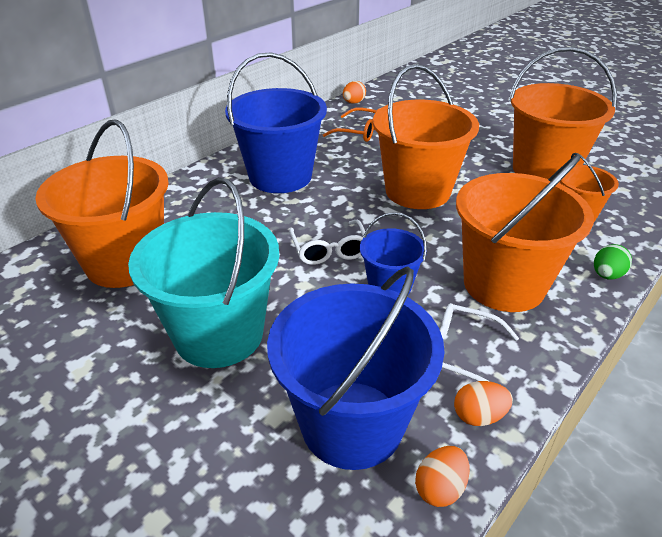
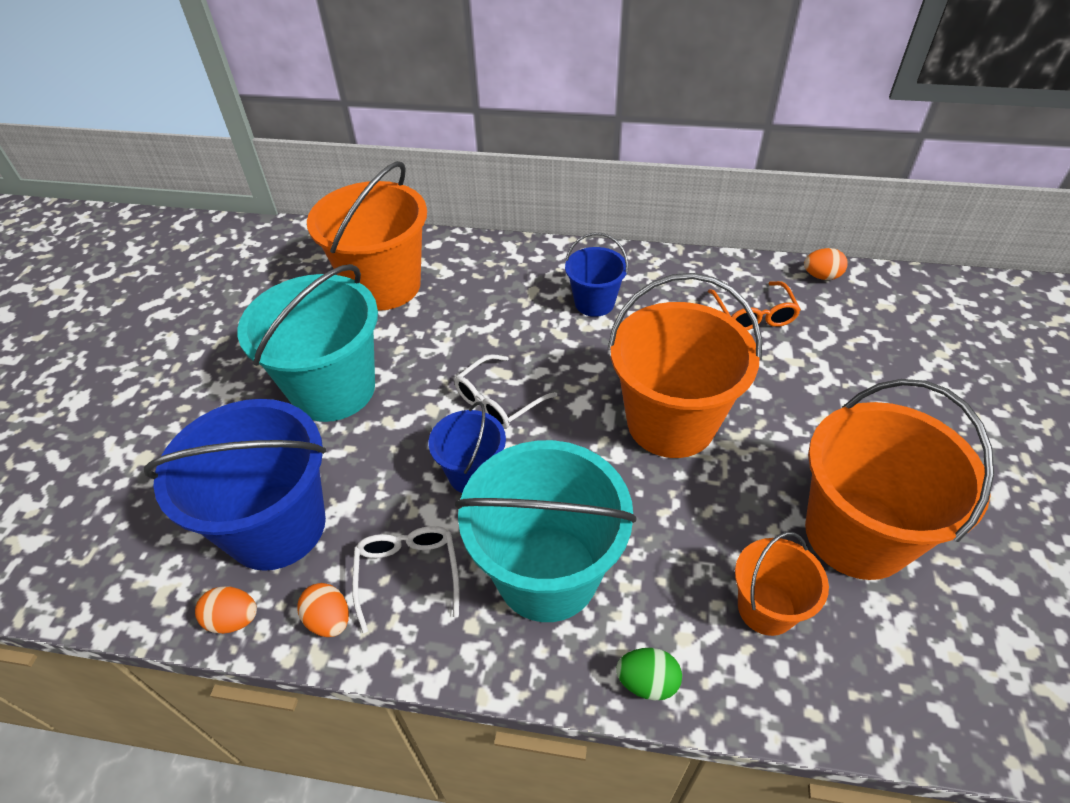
camera: 60 degrees right, 10 degrees up
blue bucket [225,52,327,193] -> blue bucket [565,233,628,317], size x0.53
orange bucket [456,154,594,312] -> turquoise bucket [455,440,636,622]

